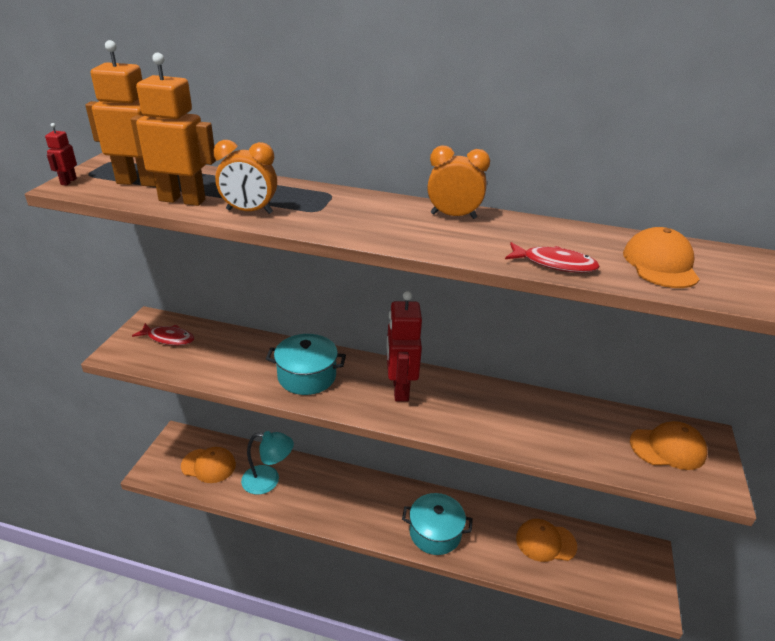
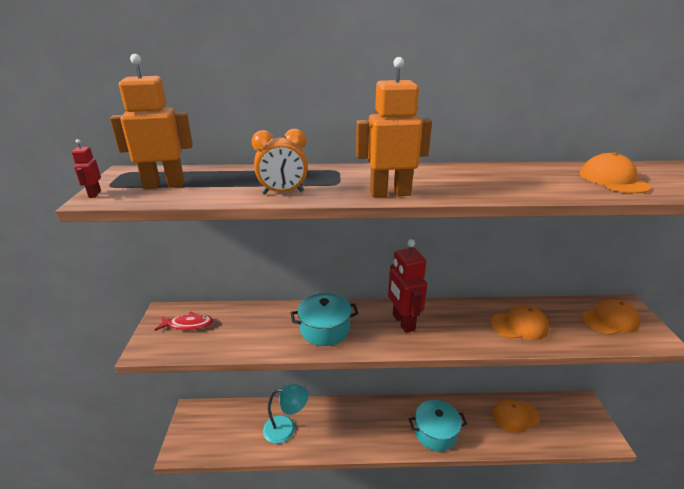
camera: 15 degrees left, 5 degrees down
orange robot [131,53,216,206] -> orange robot moved to [356,57,432,197]
orange cap [181,447,236,483] -> orange cap moved to [491,305,549,340]
orange clock [427,146,490,219] -> none
red fish [505,242,600,273] -> none

